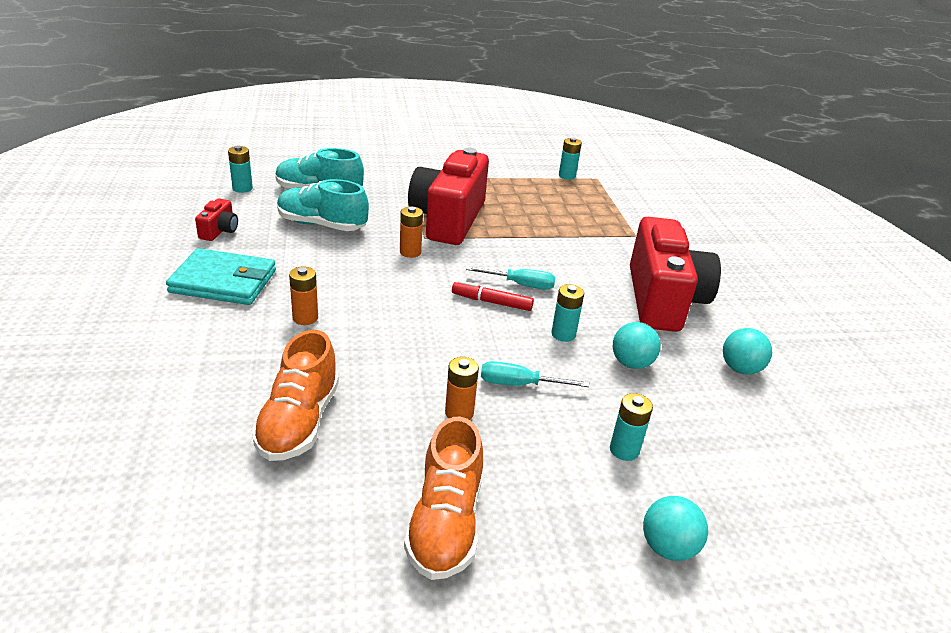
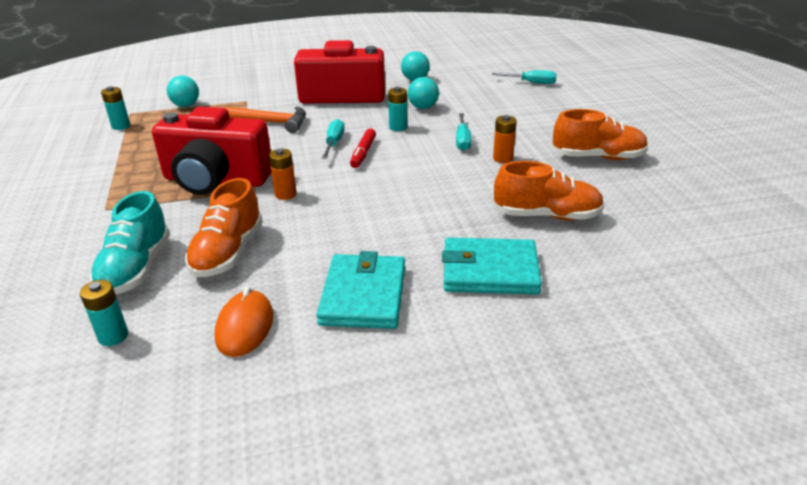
camera: 90 degrees left, 0 degrees up
red camera [195,198,238,241] -> orange mouse [214,287,273,357]
turquoise shoe [277,179,369,231] -> orange shoe [185,178,263,277]
orange battery [289,266,318,325] -> none
turquoise battery [610,393,653,461] -> none
turquoise ball [643,496,708,561] -> turquoise ball moved to [167,76,199,107]
none -> orange hammer [225,106,306,133]
none -> turquoise wallet [442,237,542,295]
none -> turquoise screwdriver [492,70,557,84]

